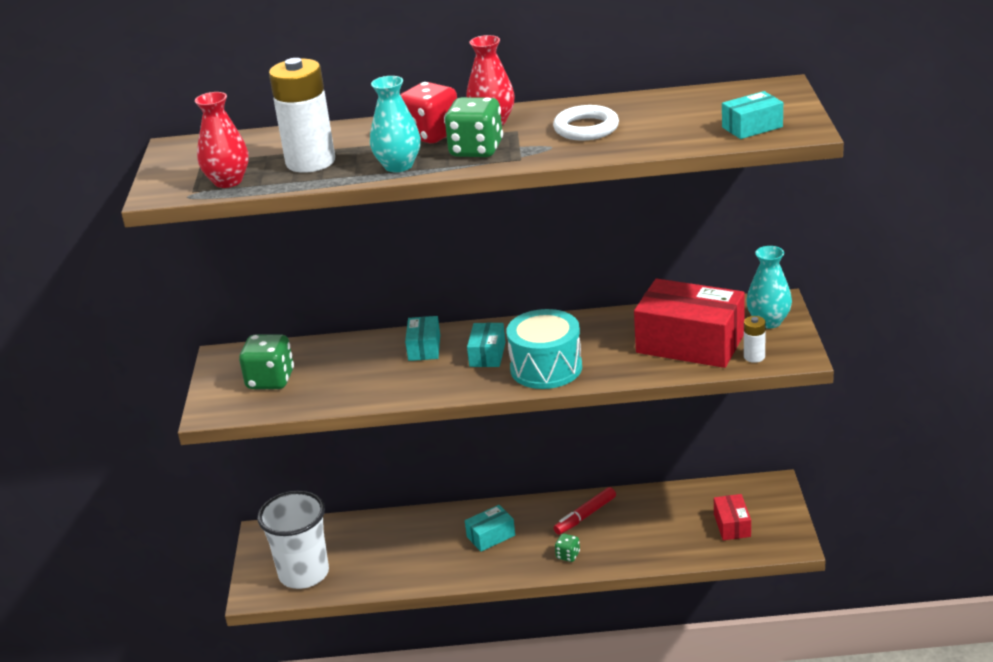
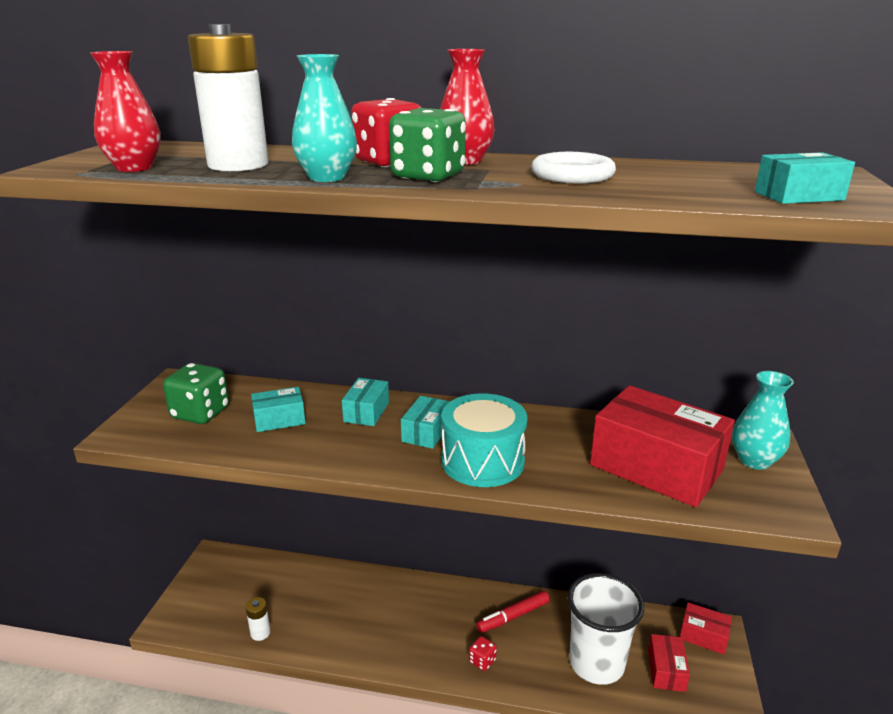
camera: 10 degrees right, 5 degrees down
white cup [257,491,329,589] -> white cup moved to [567,573,644,685]
turquoise box [465,505,515,551] -> turquoise box moved to [251,387,306,432]
green dice [555,534,580,562] -> red dice [469,636,497,671]
white battery [744,316,766,363] -> white battery moved to [246,597,271,641]
none -> red box [680,602,732,654]

